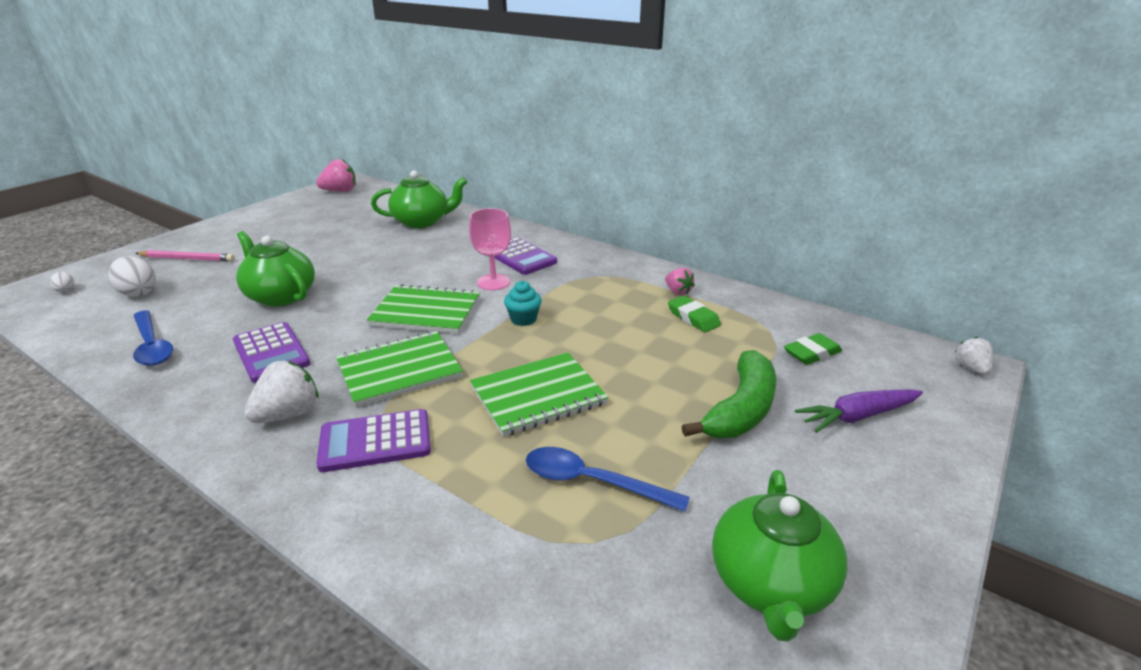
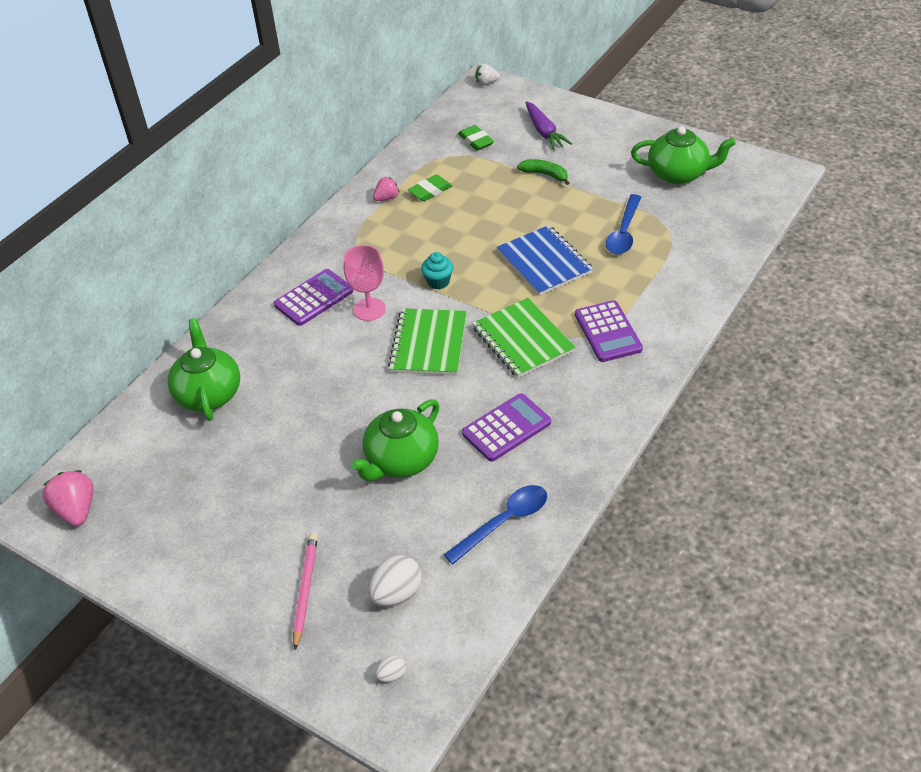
camera: 90 degrees left, 15 degrees up
white strawberry [244,361,319,423] -> none
green notebook [470,352,608,437] -> blue notebook [497,225,593,296]
green banana [682,350,776,438] -> green banana [517,159,569,185], size x0.58

